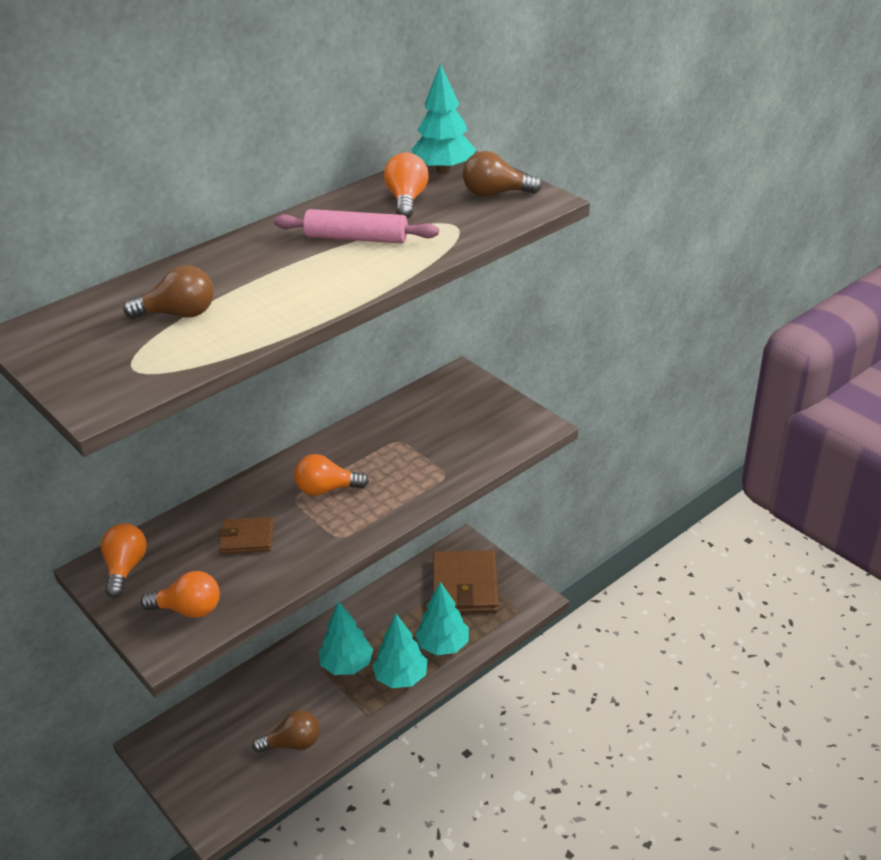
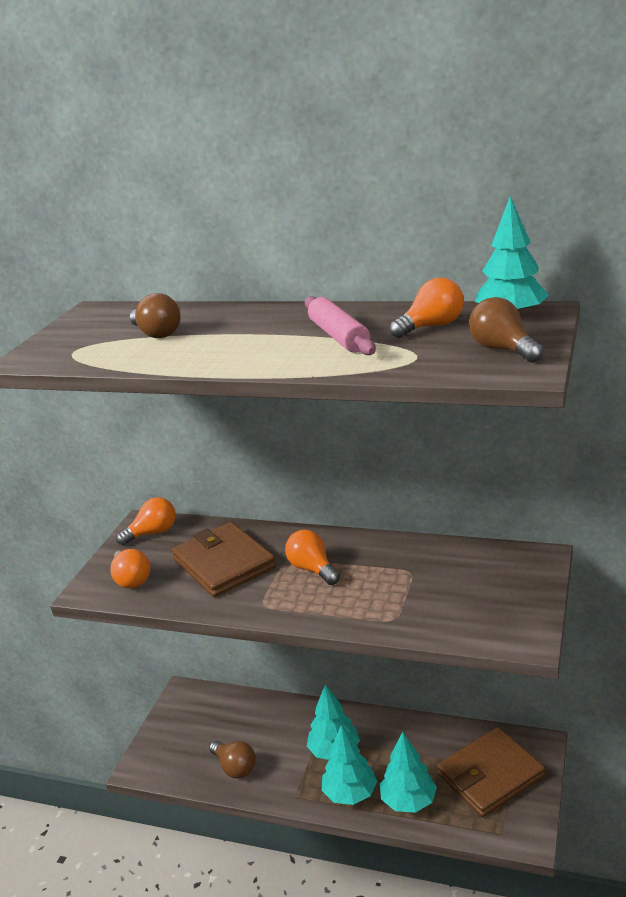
camera: 60 degrees right, 10 degrees down
brown wallet [219,517,274,554] -> brown wallet [172,522,276,597], size x1.90

